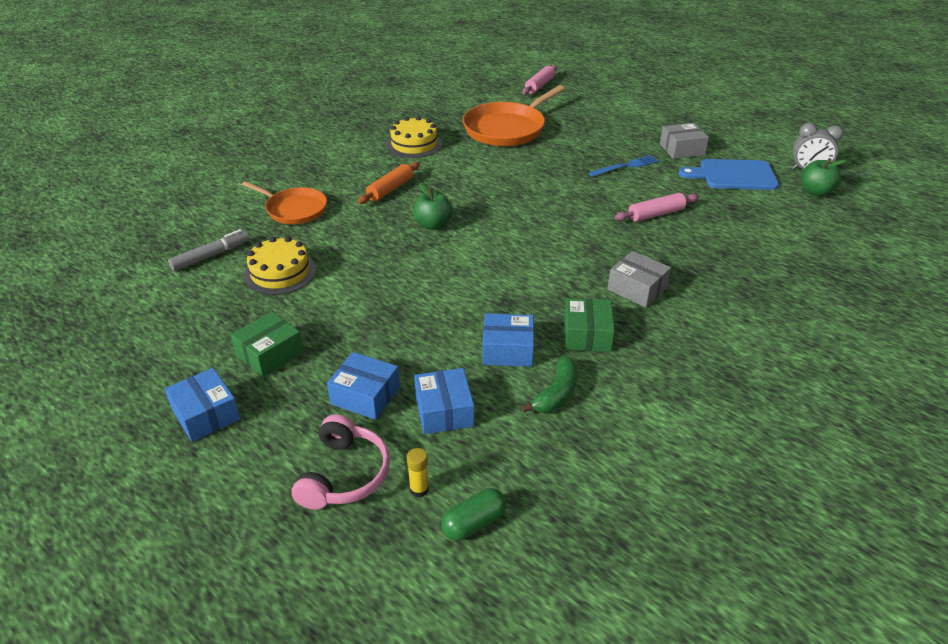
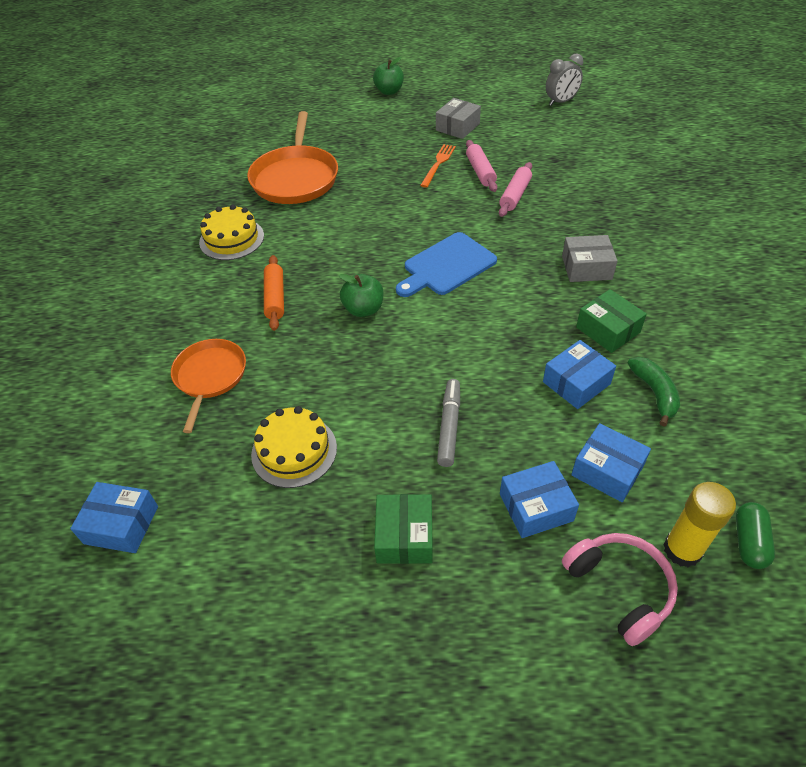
camera: 40 degrees left, 10 degrees up
blue box [165,368,241,442] -> blue box moved to [70,482,158,553]
grey marker [168,229,250,271] -> grey marker moved to [437,379,460,467]
orange pan [242,181,327,224] -> orange pan turned 75 degrees counterclockwise [171,339,246,433]
yellow glue stick [407,448,429,497] -> yellow glue stick [663,482,736,567], size x1.90
pink rolling pin [522,65,557,95] -> pink rolling pin moved to [466,140,497,192]
blue fork [589,155,659,177] -> orange fork [420,144,456,188]
blue cutting board [679,159,779,190] -> blue cutting board moved to [396,232,497,297]
green apple [801,158,846,196] -> green apple moved to [373,57,404,95]

